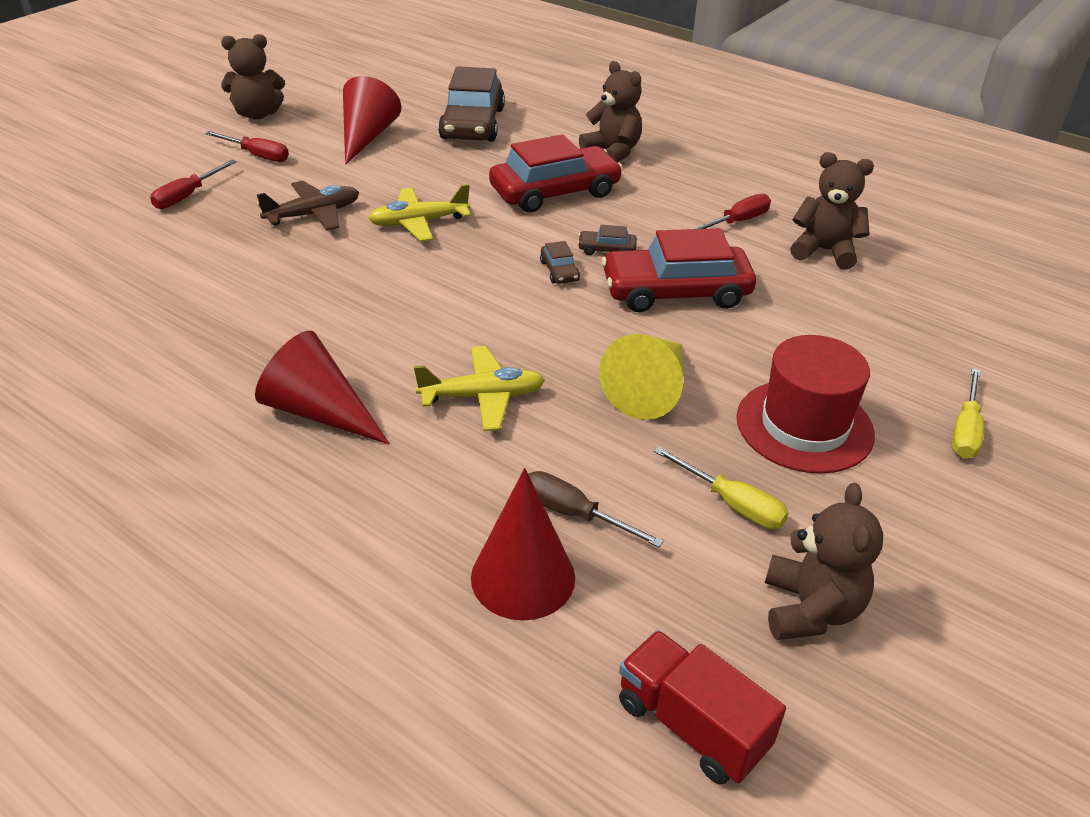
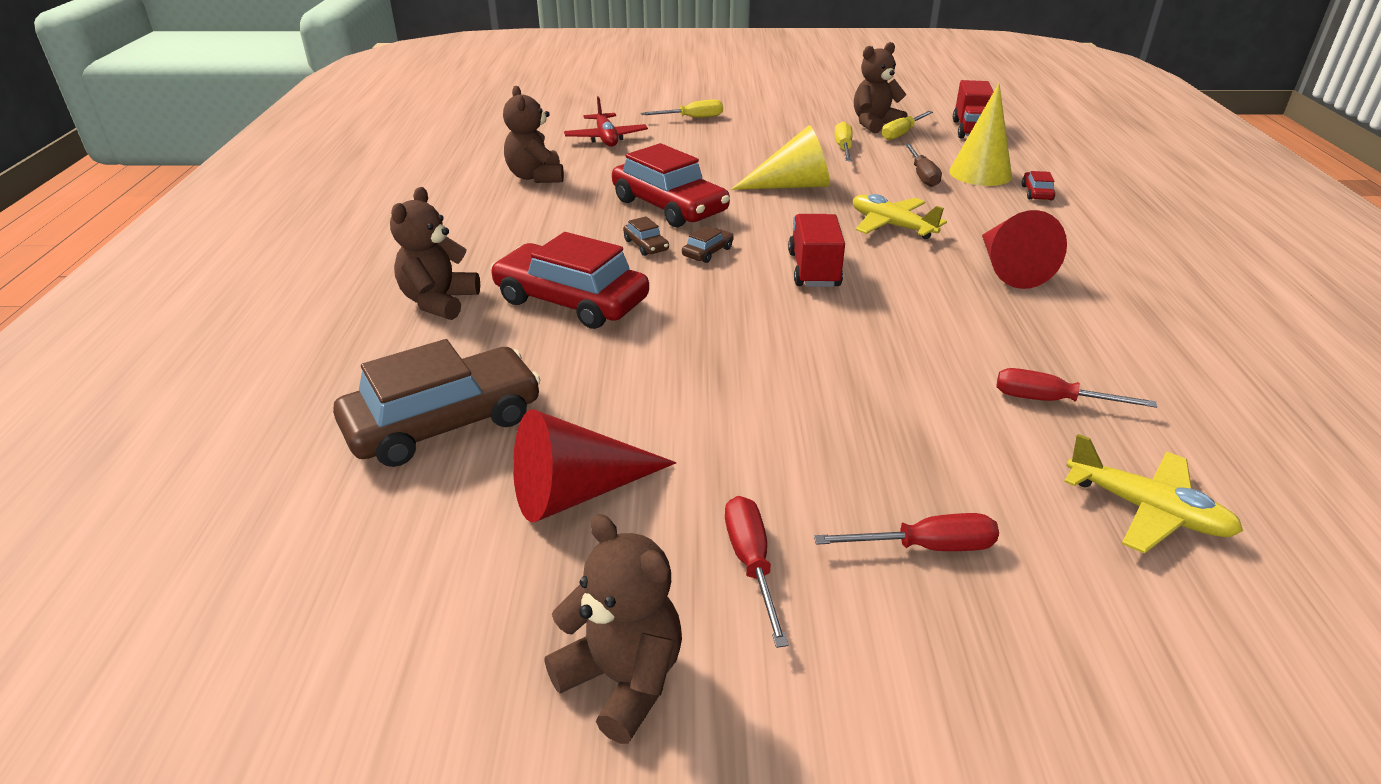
camera: 125 degrees left, 5 degrees down
brown plane [257,181,359,231] -> none
yellow plane [368,184,471,242] -> yellow plane moved to [1064,434,1243,554]
red cone [471,468,575,620] -> yellow cone [949,83,1012,186]
red screwdriver [693,194,771,229] -> red screwdriver moved to [996,368,1157,408]
red hat [737,335,875,474] -> none
none -> red plane [564,97,648,147]
none -> red truck [788,214,845,287]
none -> yellow screwdriver [882,111,933,140]
none -> red car [1022,171,1055,201]

